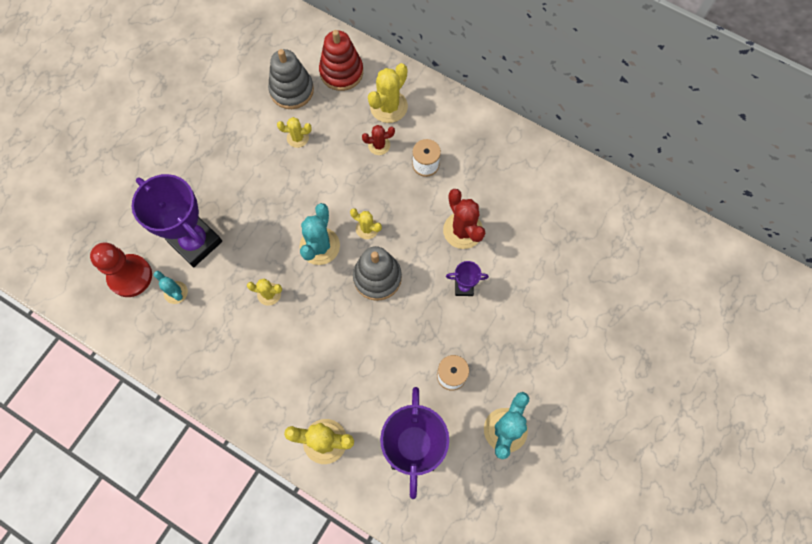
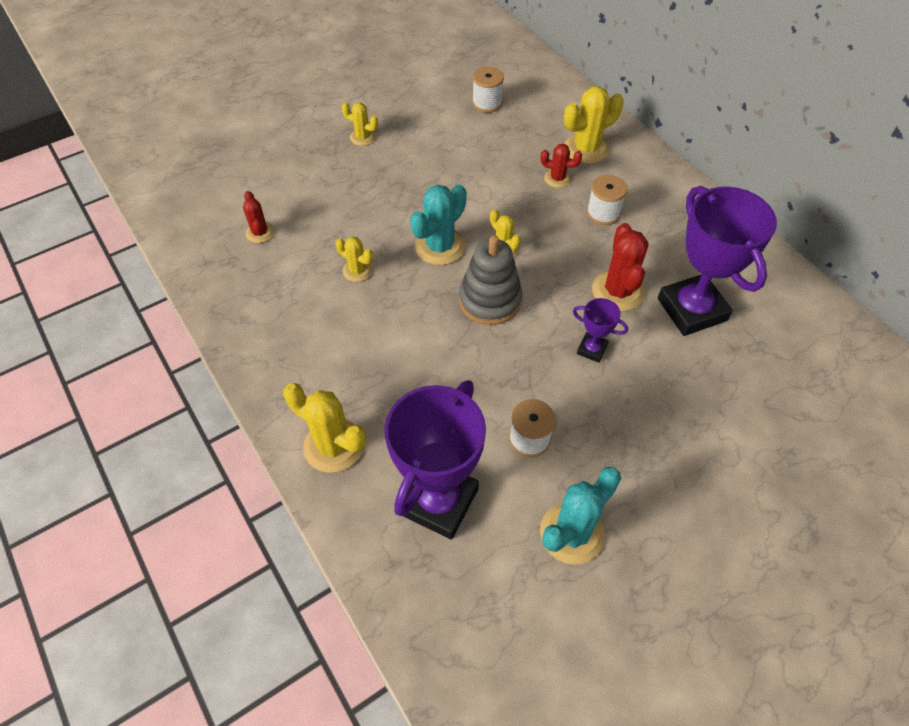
camera: 25 degrees right, 15 degrees down
red pawn [90,242,152,297] -> none
purple trophy [132,174,222,267] -> purple trophy moved to [658,186,777,336]
turquoise cactus [154,271,188,304] -> red cactus [243,191,275,243]
grey stacking toy [268,49,314,109] -> white spool [472,66,504,113]
yellow cactus [277,117,312,148] -> yellow cactus moved to [342,102,378,146]
red stacking toy [319,30,363,91] -> none

